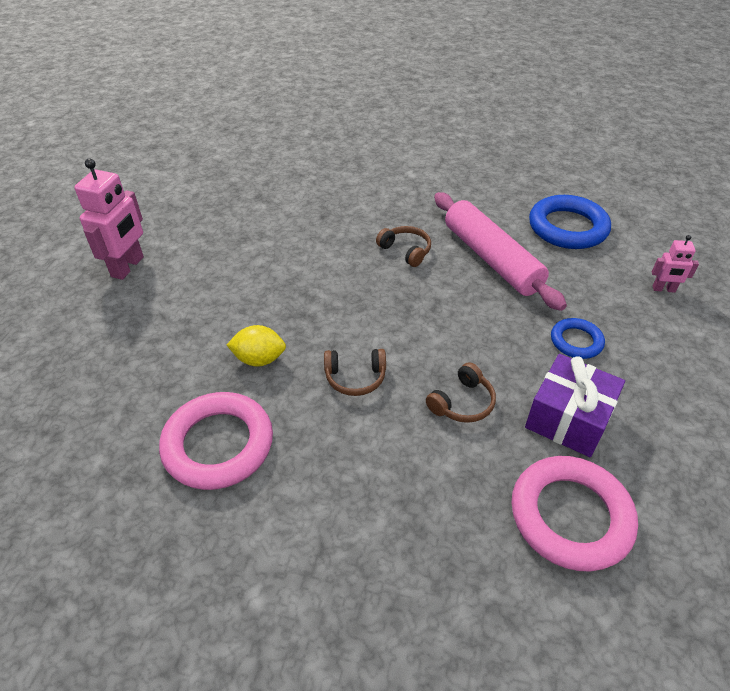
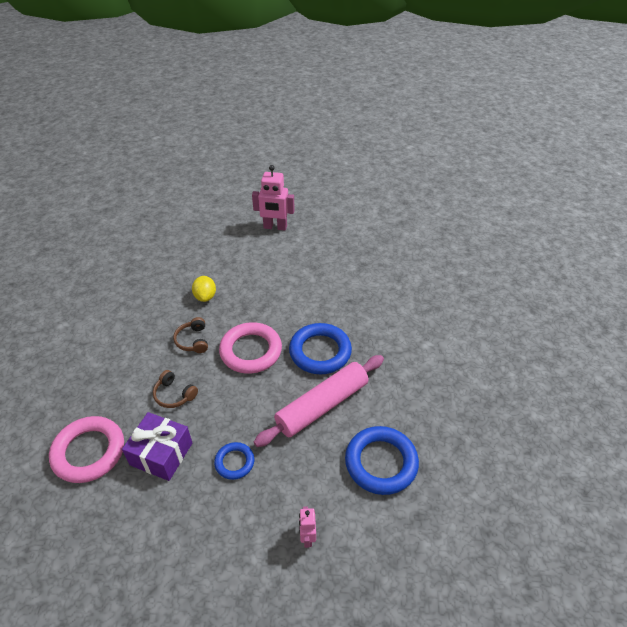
camera: 80 degrees right, 0 degrees up
pink ring [159,392,273,490] -> pink ring moved to [219,322,282,374]
brown headphones [376,226,431,267] -> blue ring [289,323,352,374]

